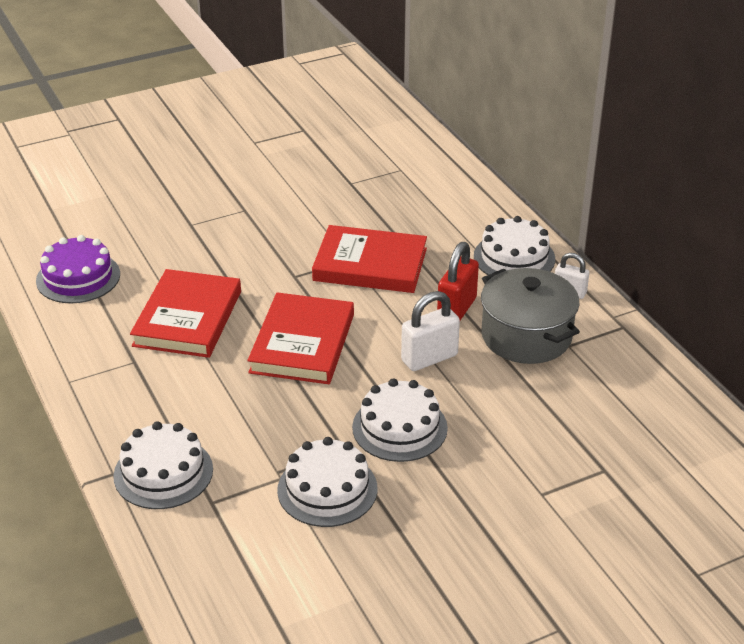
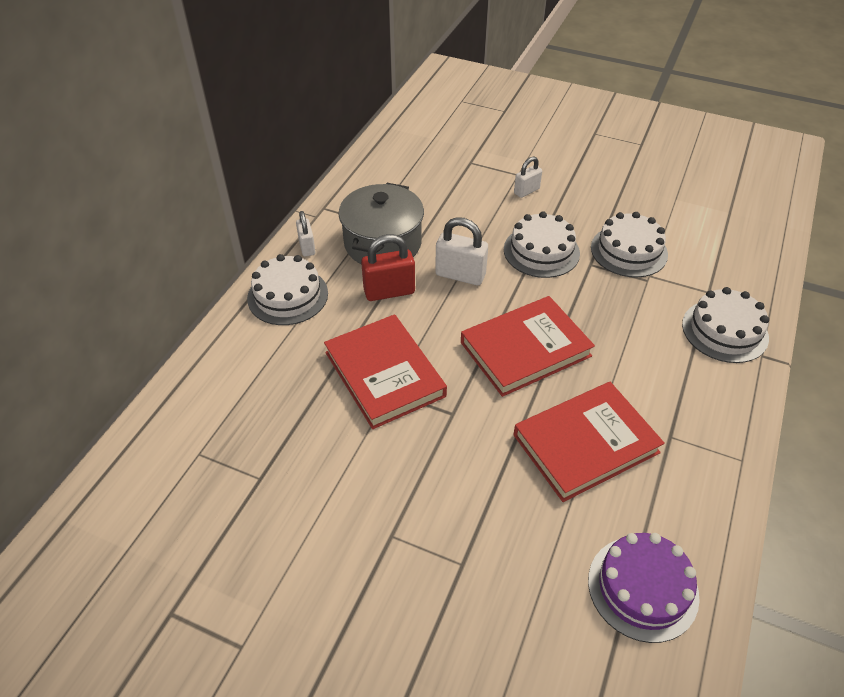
camera: 130 degrees left, 10 degrees up
none -> white padlock [514,156,542,198]

